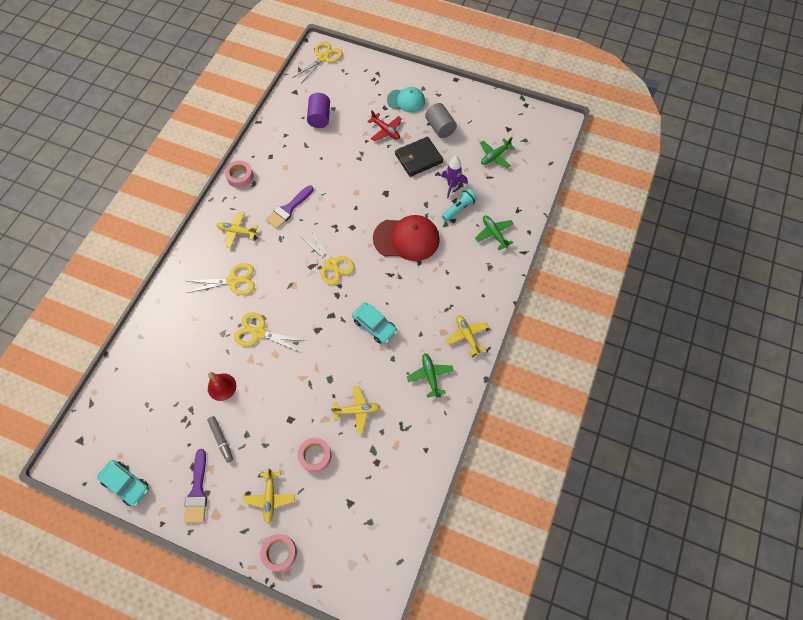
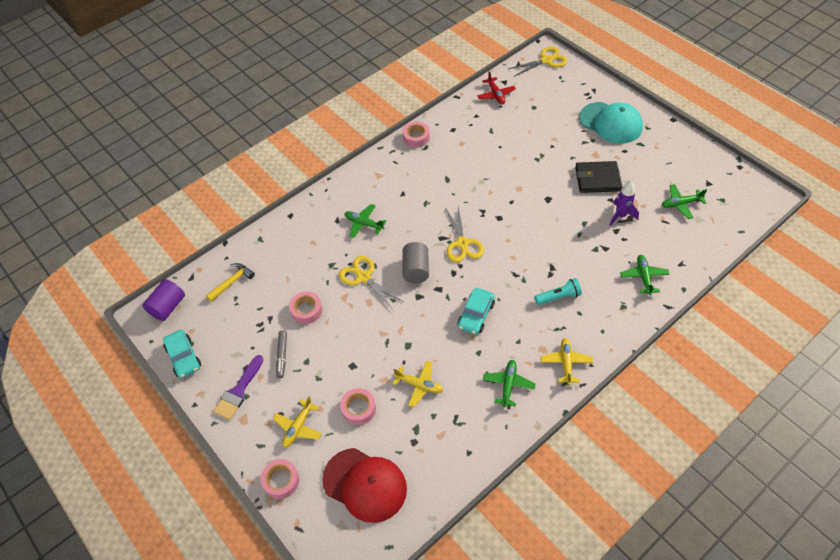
camera: 30 degrees right, 10 degrees down
yellow scissors [187,263,255,295] -> green plane [344,204,386,238]
red bell [208,372,236,401] -> pink tape [289,292,322,324]
yellow plane [217,211,258,248] -> none
purple brush [266,185,314,229] -> none
purple cylinder [307,93,330,128] -> purple cylinder moved to [142,279,185,321]
turquoise car [352,302,397,344] -> turquoise car turned 45 degrees clockwise [458,288,495,335]
red plane [367,110,402,141] -> red plane moved to [477,71,516,105]
red cap [373,215,440,261] -> red cap moved to [322,448,407,523]
turquoise cap [387,87,425,113] -> turquoise cap [579,102,643,144], size x1.56
grey cylinder [425,103,457,138] -> grey cylinder moved to [402,242,429,283]
turquoise flashlight [442,188,477,222] -> turquoise flashlight moved to [535,278,582,305]
none -> yellow hammer [206,263,255,302]

